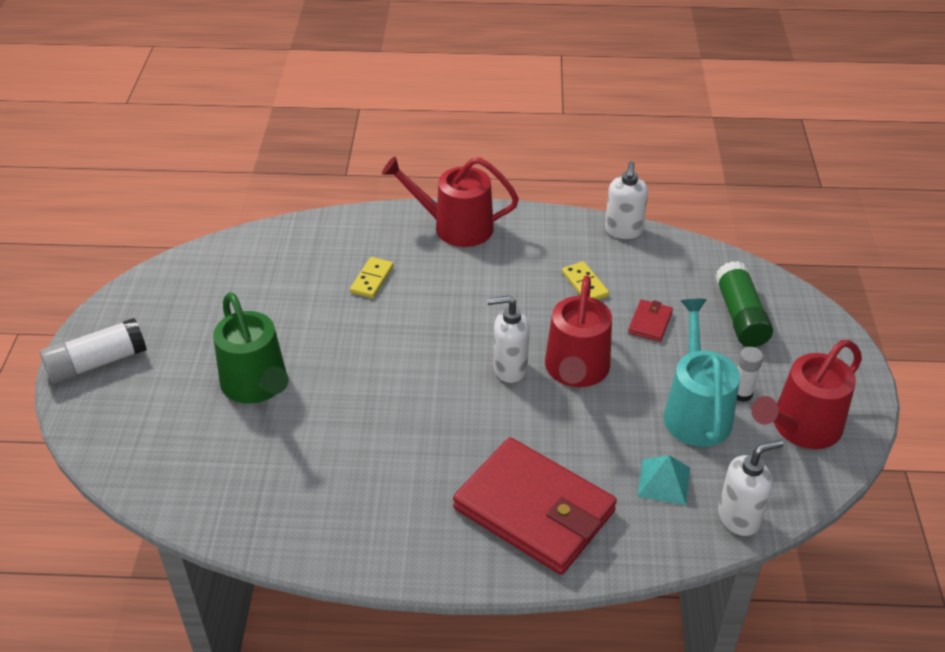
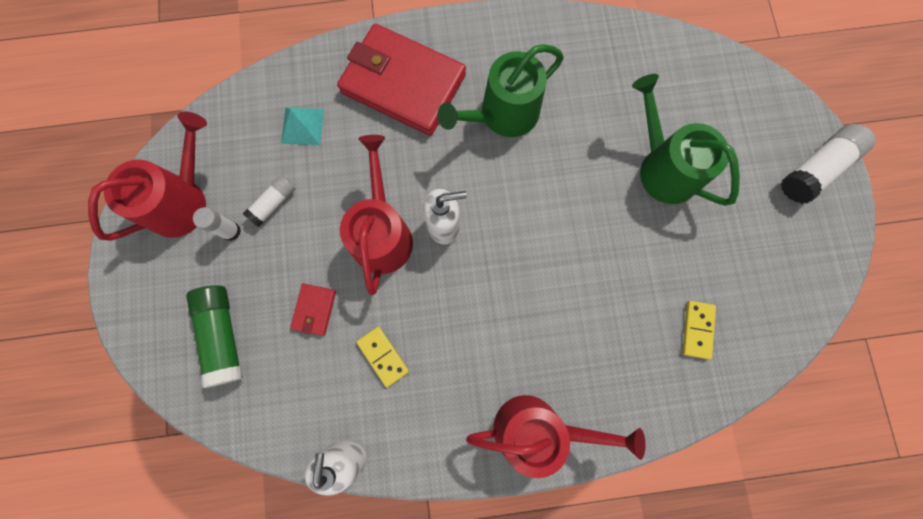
camera: 170 degrees right, 35 degrees up
yellow domino [350,257,394,298] -> yellow domino moved to [682,301,716,360]
turquoise watering can [664,299,740,447] -> white glue stick [243,175,295,227]
white soap dispenser [718,440,784,536] -> none
none -> green watering can [437,44,564,137]

